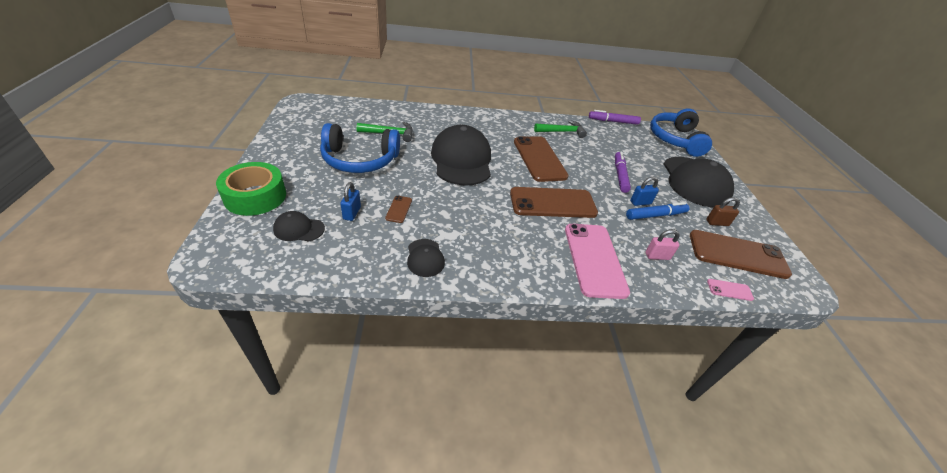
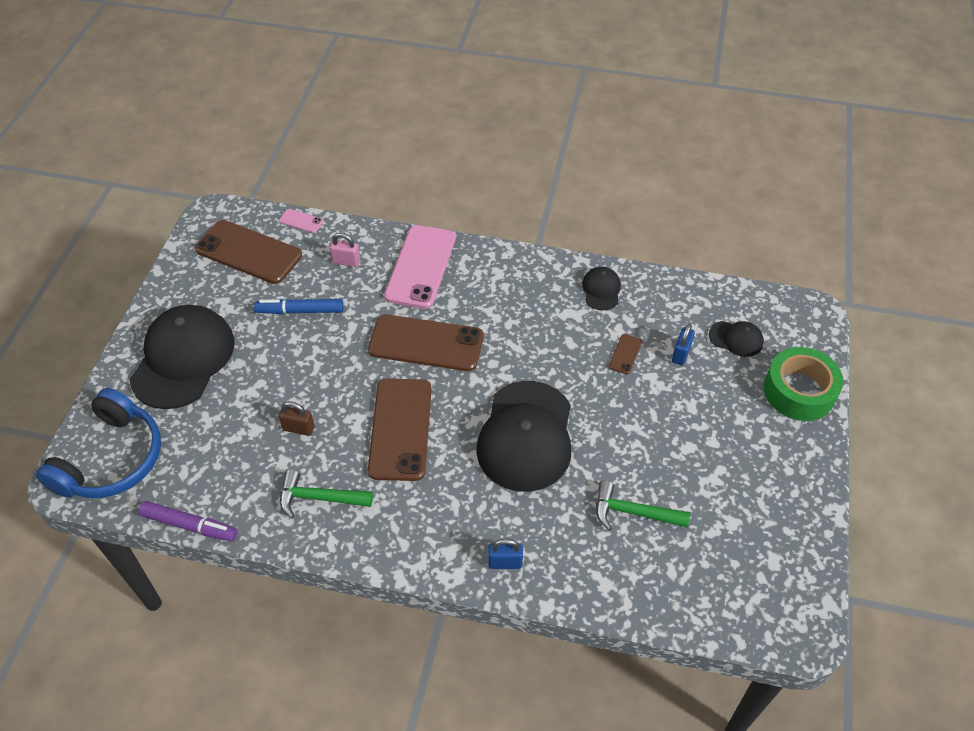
camera: 160 degrees left, 10 degrees up
blue headphones [320,123,400,173] -> none
purple marker [615,151,631,193] -> none
blue padlock [630,177,659,206] -> blue padlock moved to [488,539,523,569]
brown padlock [706,197,740,226] -> brown padlock moved to [279,401,315,436]

